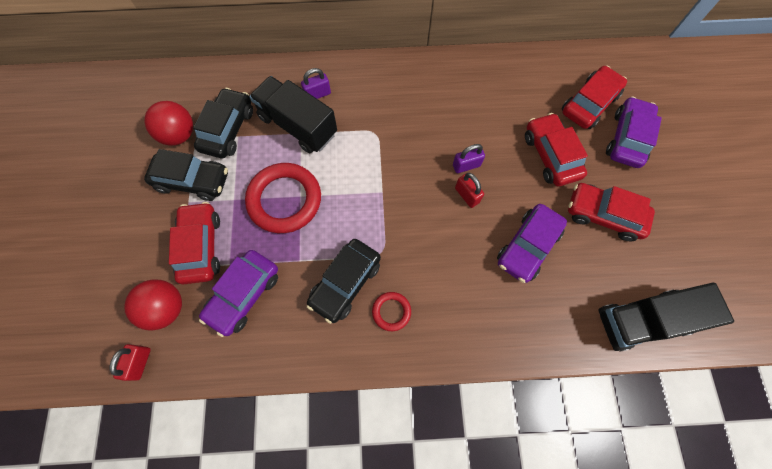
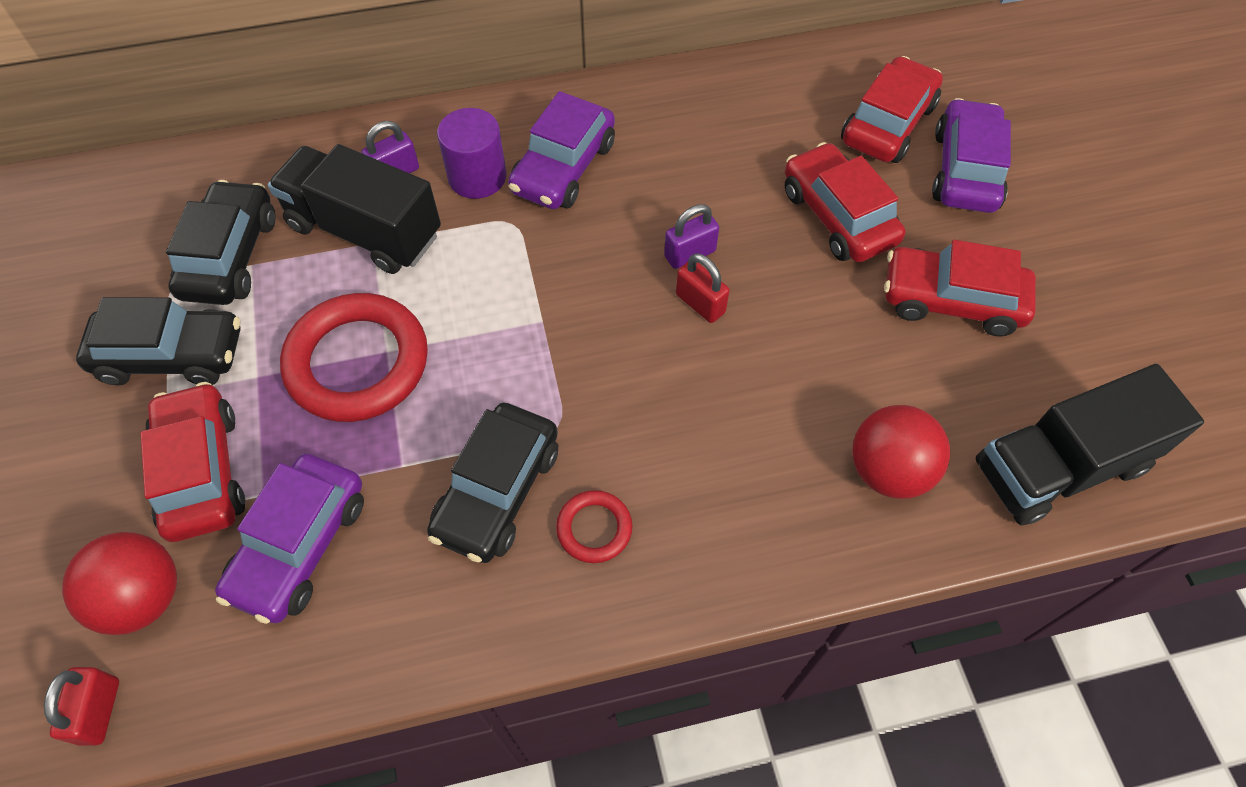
camera: 10 degrees left, 10 degrees down
red ball [144,101,193,146] -> red ball moved to [852,405,950,499]
purple car [497,204,567,283] -> purple car moved to [508,91,615,209]
none -> purple cylinder [437,108,506,199]

